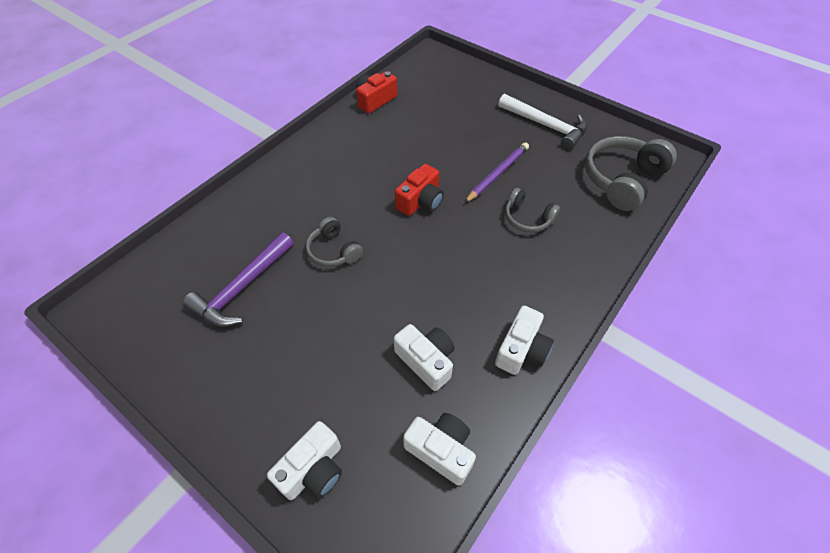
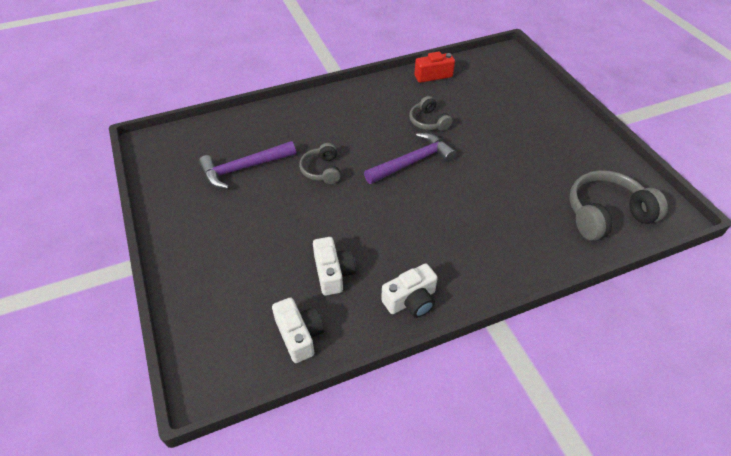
camera: 30 degrees right, 5 degrees down
white camera [267,421,342,500] -> none
red camera [395,164,444,216] -> purple hammer [364,133,456,184]
purple pencil [464,142,529,203] -> none
white hammer [498,94,587,150] -> none
grey headphones [505,188,560,233] -> grey headphones moved to [409,96,453,131]

